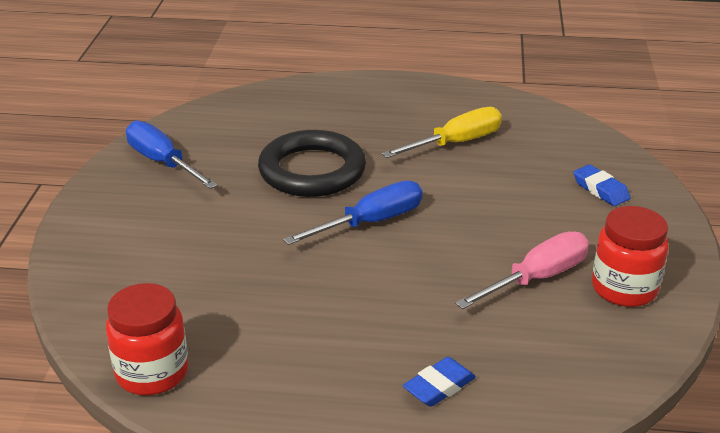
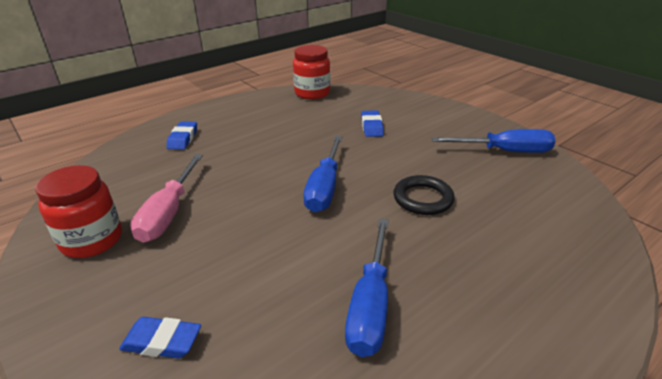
camera: 135 degrees right, 0 degrees up
black ring [258,130,366,197] -> black ring [393,175,455,215], size x0.59
yellow screwdriver [382,107,502,158] -> blue screwdriver [345,218,389,357]
none -> blue eraser [361,110,384,137]

